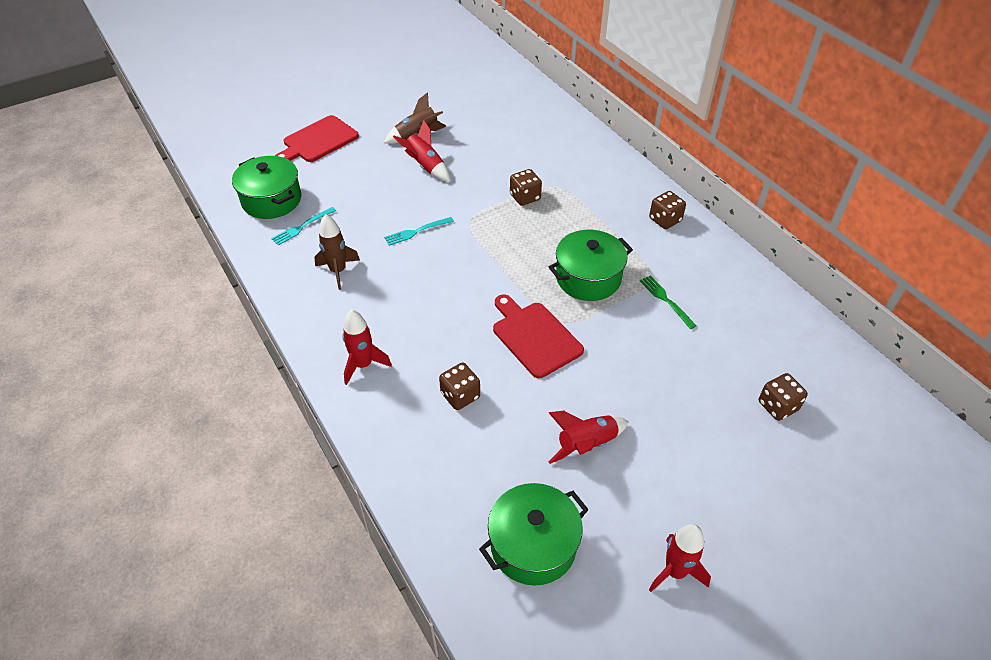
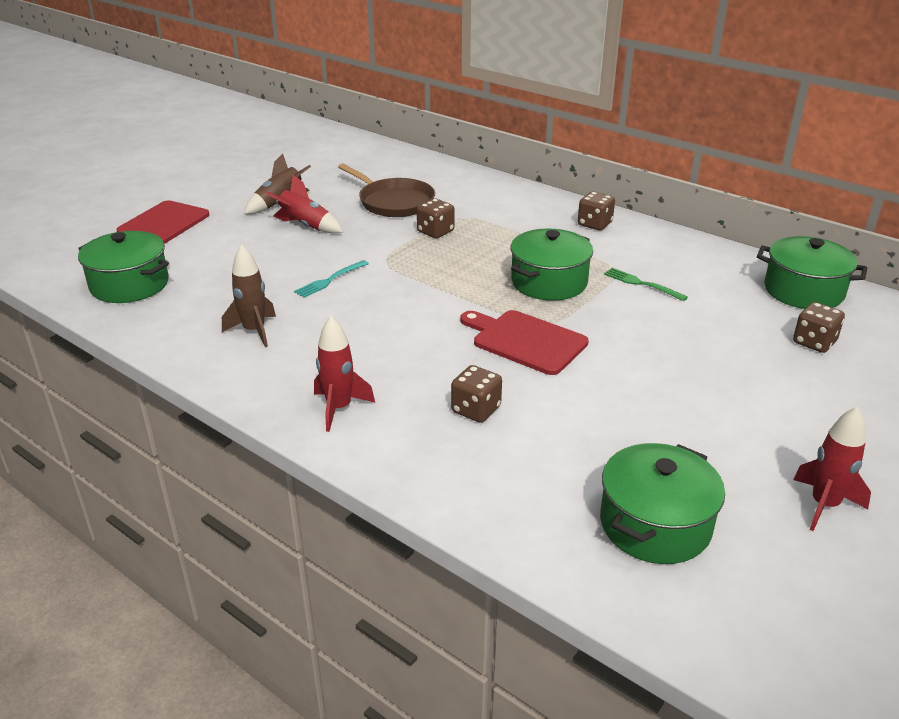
camera: 20 degrees left, 15 degrees down
turquoise fork [271,207,336,245] -> none
red rocket [549,411,629,464] -> none
none -> brown pan [338,164,435,217]
none -> green pot [757,236,867,309]

